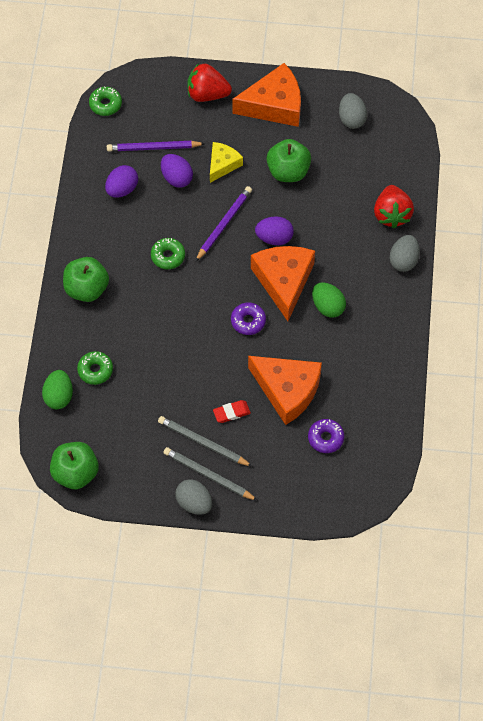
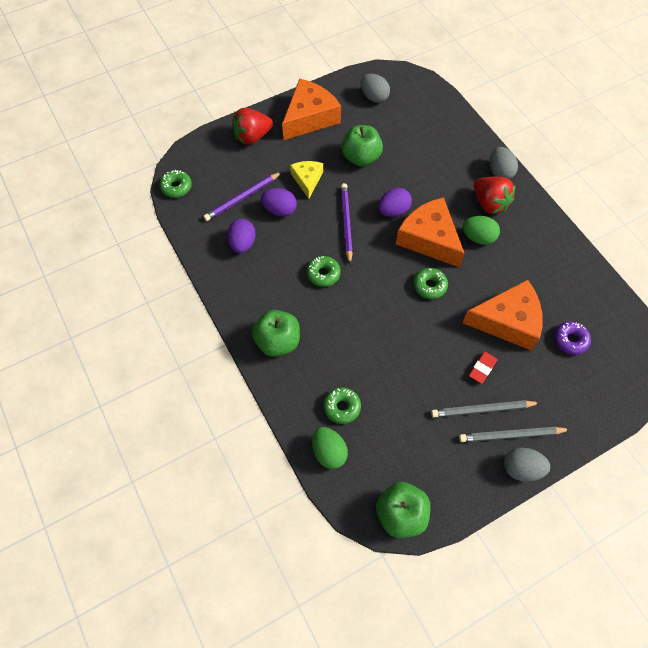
camera: 35 degrees left, 0 degrees up
purple donut [231,303,266,335] -> green donut [414,268,448,299]
red strawberry [374,185,414,228] -> red strawberry moved to [474,177,515,214]

